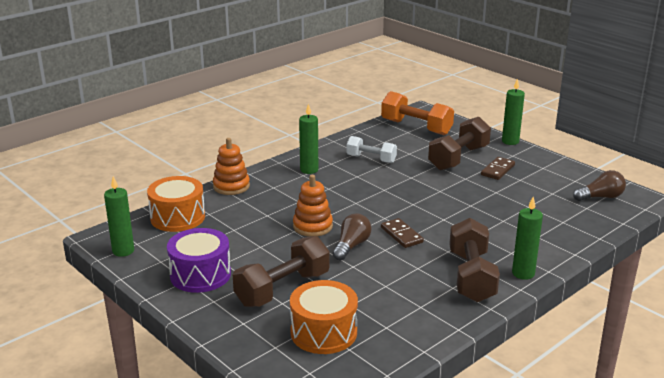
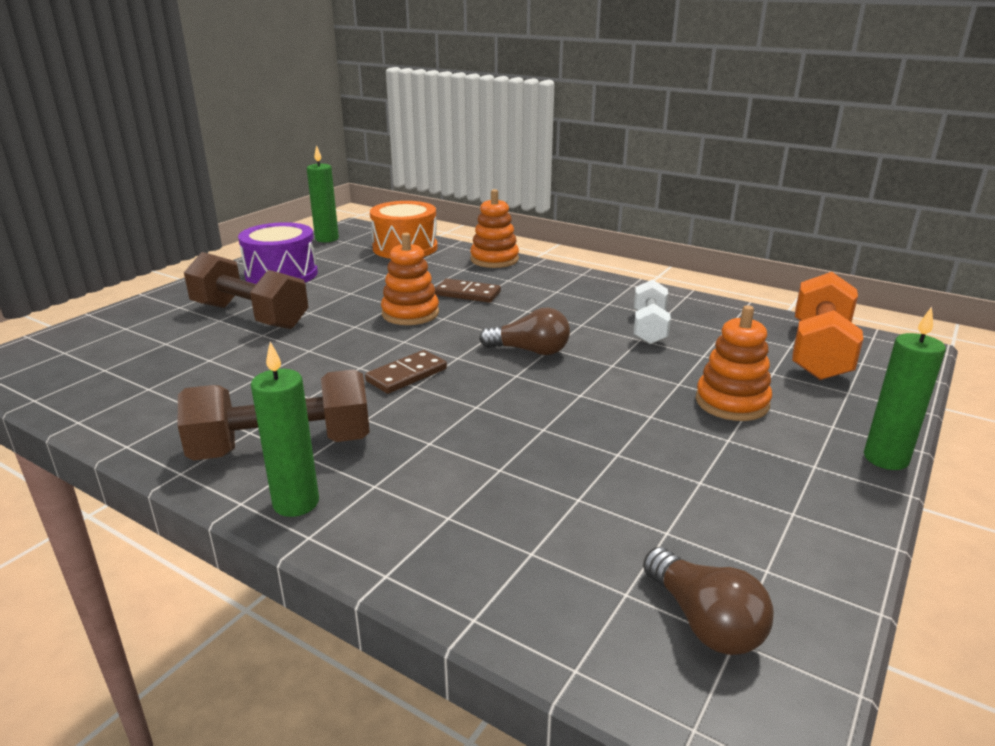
camera: 75 degrees right, 0 degrees up
orange drum [290,280,358,354] -> none
green candle [299,104,318,174] -> none
brown light bulb [333,213,372,261] -> brown light bulb moved to [479,307,570,355]
brown dumbbell [428,117,491,171] -> orange stacking toy [696,305,772,421]
brown domino [481,157,515,180] -> brown domino moved to [435,279,501,303]

